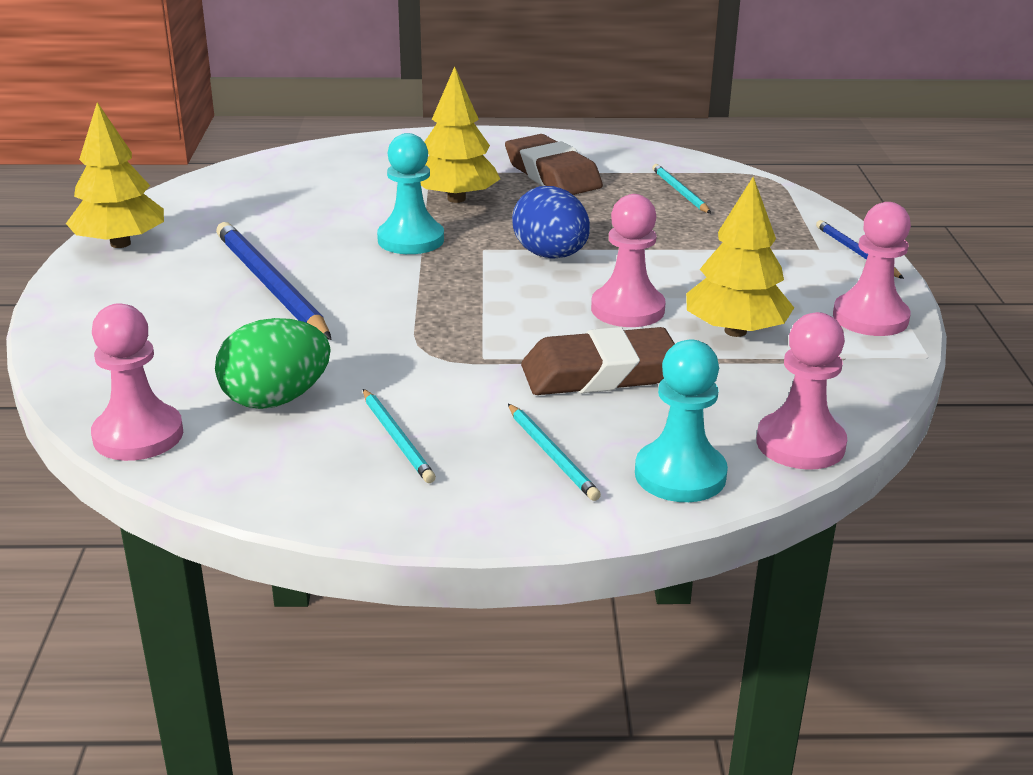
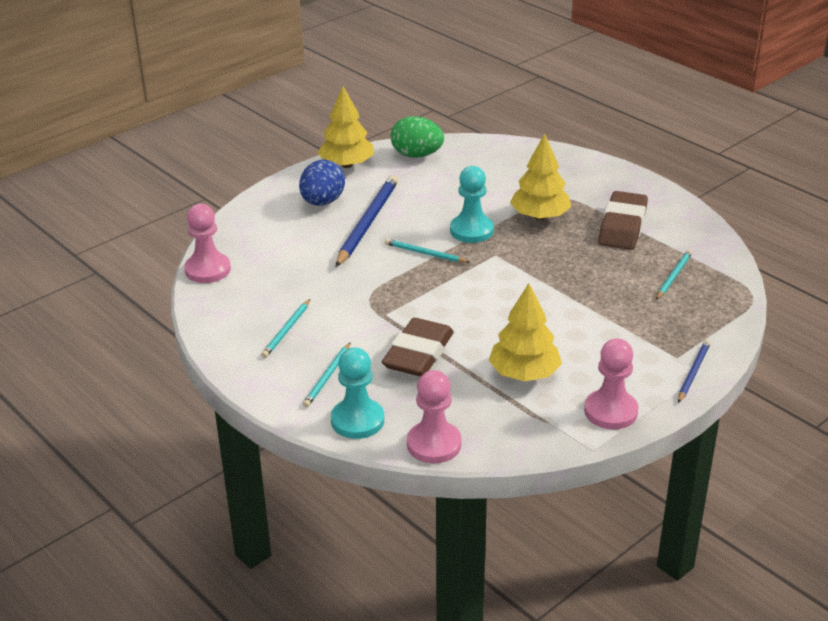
camera: 50 degrees right, 5 degrees up
green egg [215,318,331,409] -> green egg moved to [391,116,444,158]
blue egg [512,186,590,259] -> blue egg moved to [299,160,345,206]
brown eraser [521,327,675,395] -> brown eraser turned 75 degrees clockwise [382,318,454,377]
pink pawn [591,194,666,327] -> none
none -> turquoise pencil [385,239,469,263]

